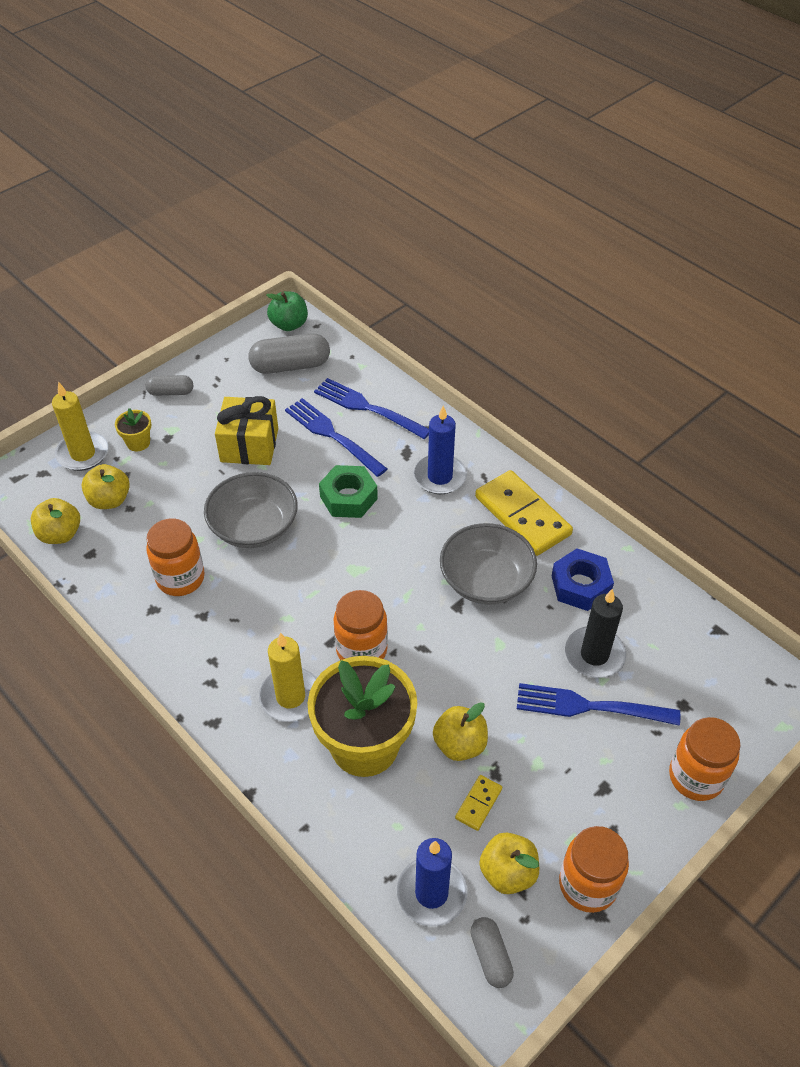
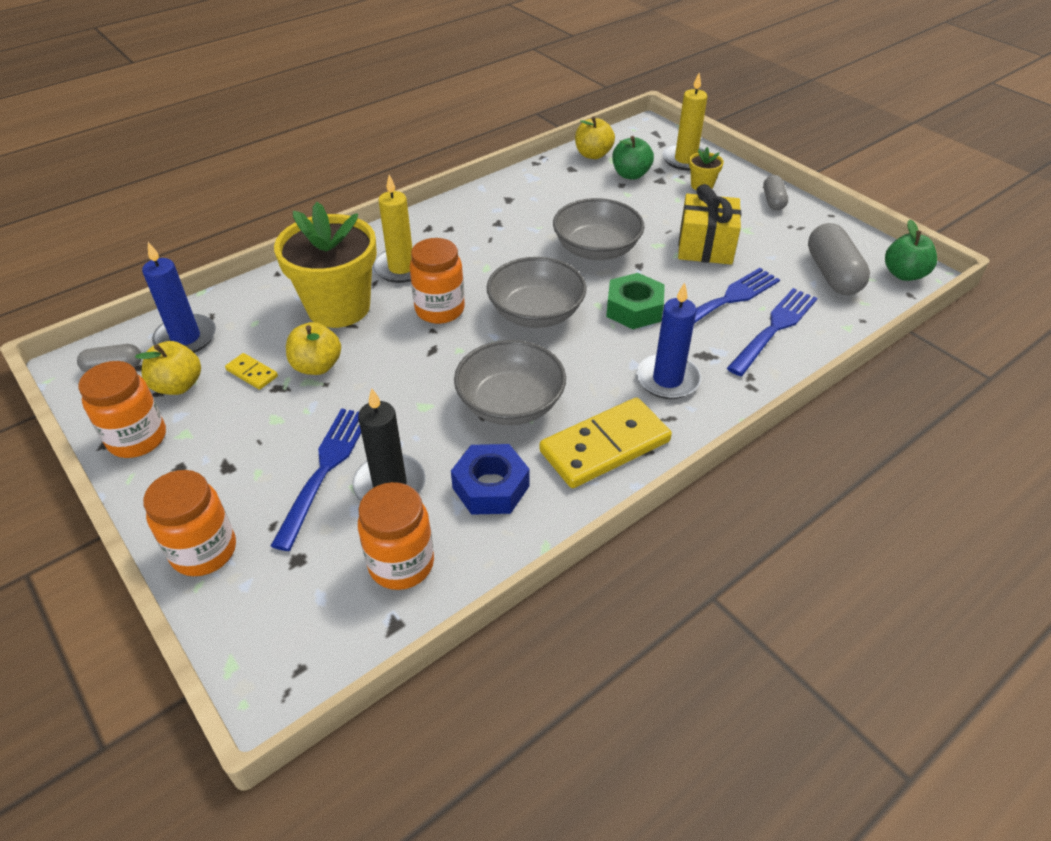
camera: 95 degrees right, 5 degrees down
yellow apple [81,464,130,509] -> green apple [612,136,654,180]
orange jar [146,518,205,596] -> orange jar moved to [358,482,434,590]
none -> grey bowl [487,257,587,328]

